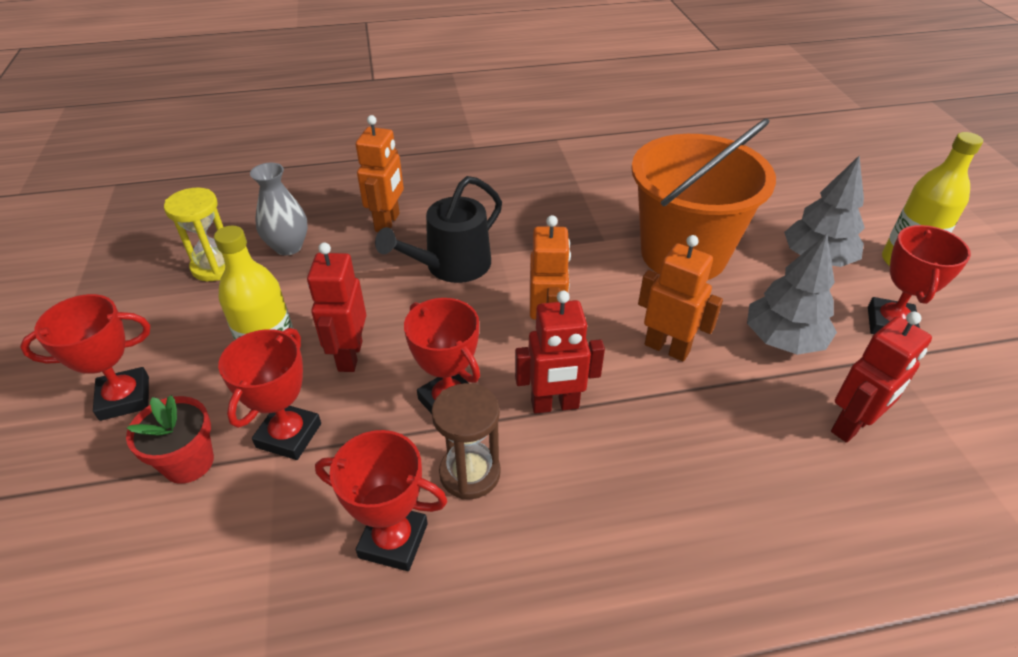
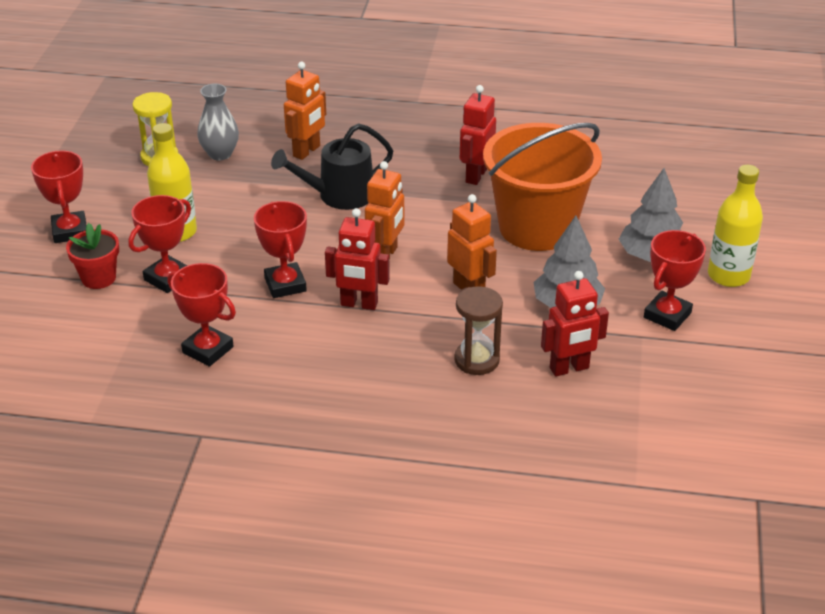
camera: 20 degrees right, 5 degrees down
red trophy [20,294,150,421] -> red trophy turned 75 degrees clockwise [31,150,86,243]
red robot [307,242,366,372] -> red robot moved to [460,85,496,185]
brown hourglass [432,383,501,500] -> brown hourglass moved to [454,286,503,375]

